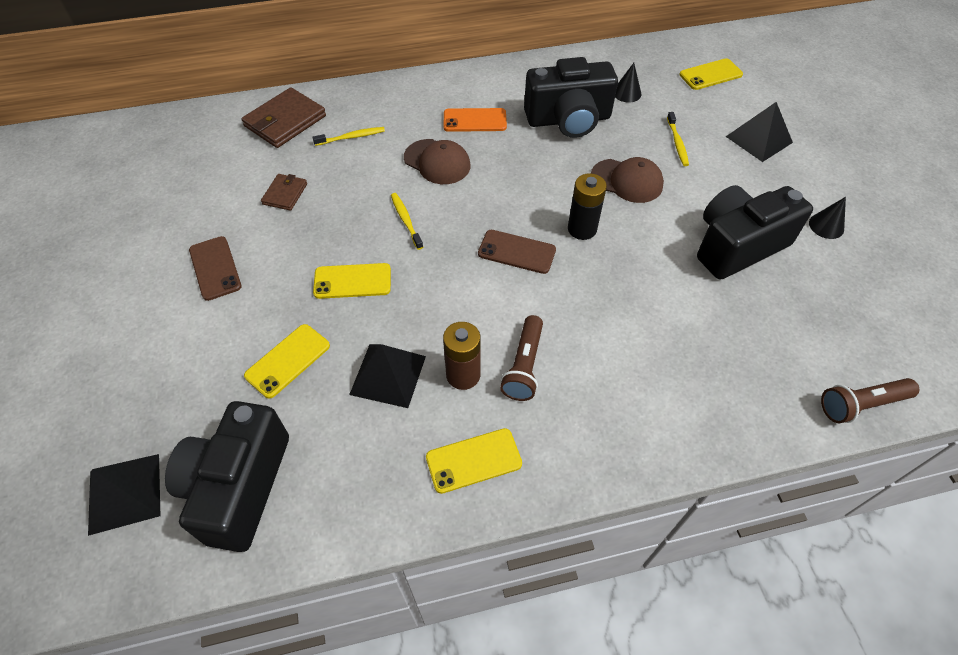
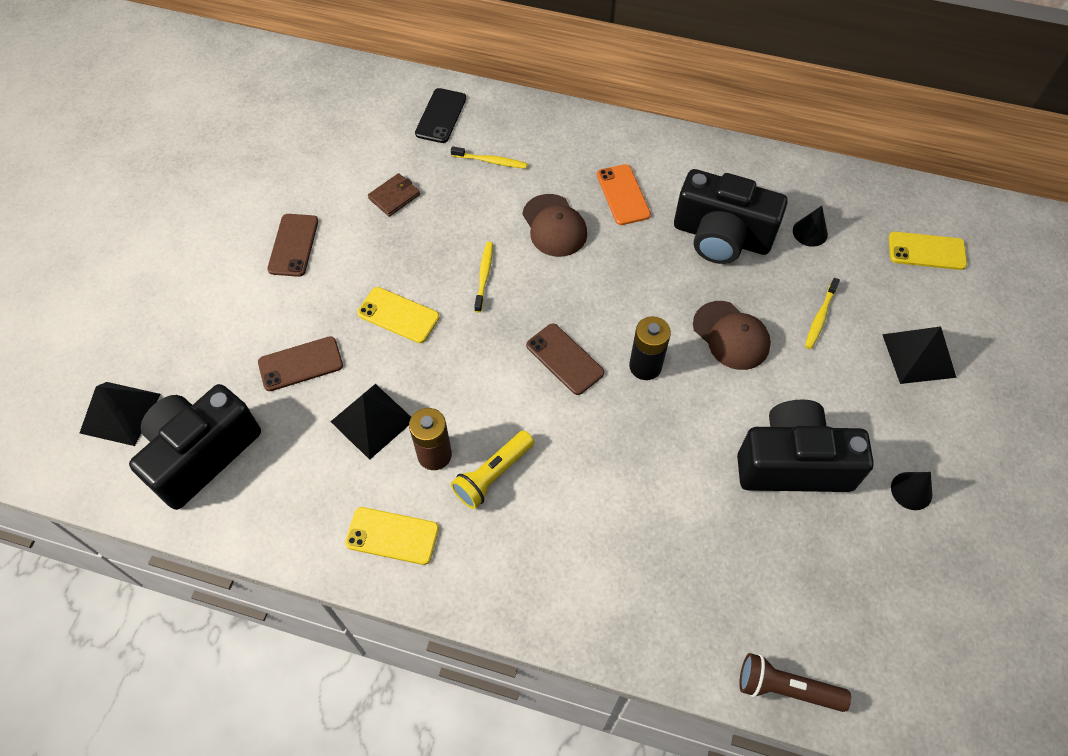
camera: 30 degrees right, 5 degrees up
brown wallet [241,87,326,148] -> black phone [415,88,466,143]
yellow phone [244,324,330,399] -> brown phone [258,336,343,391]
orange phone [443,108,507,132] -> orange phone turned 45 degrees clockwise [597,164,651,225]
brown flashlight [500,315,543,401] -> yellow flashlight [451,430,534,509]

